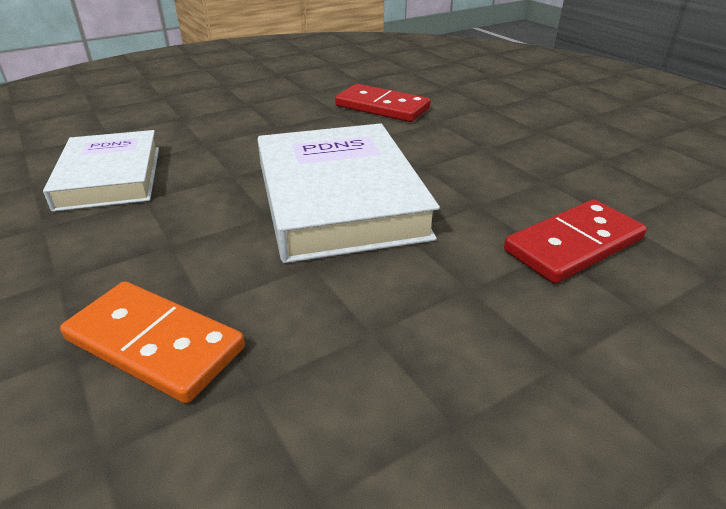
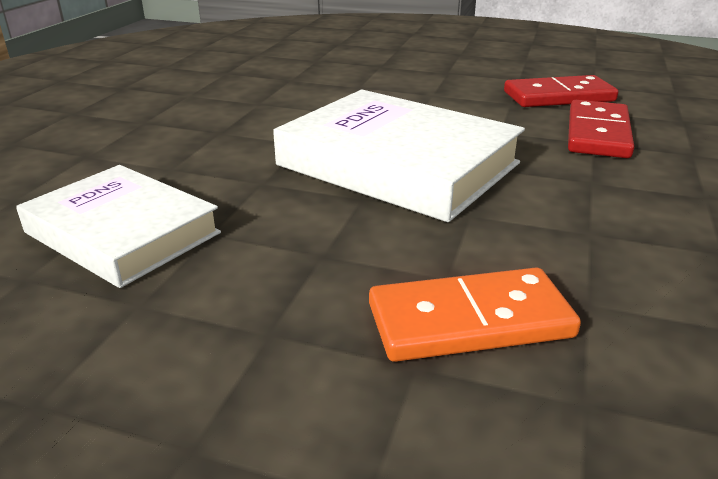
camera: 40 degrees left, 5 degrees down
red domino [335,84,431,122] -> red domino moved to [504,75,618,107]

